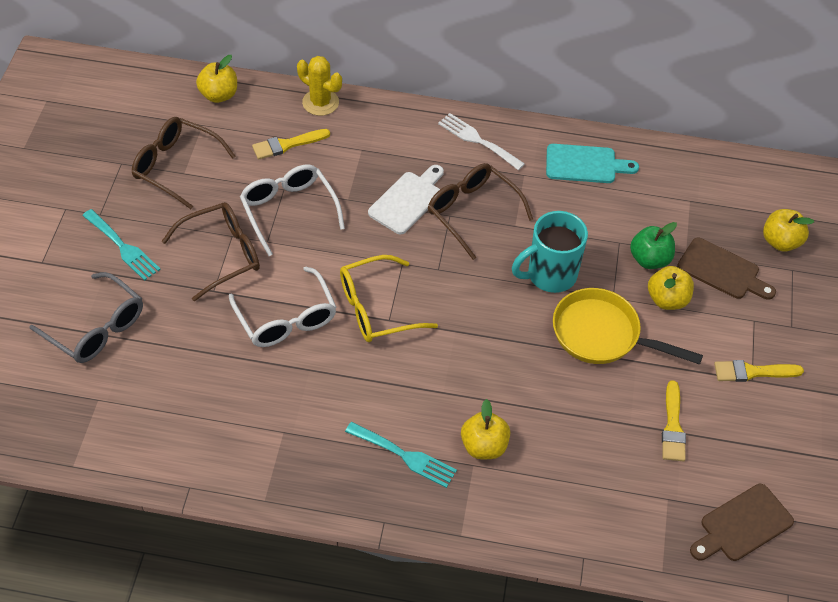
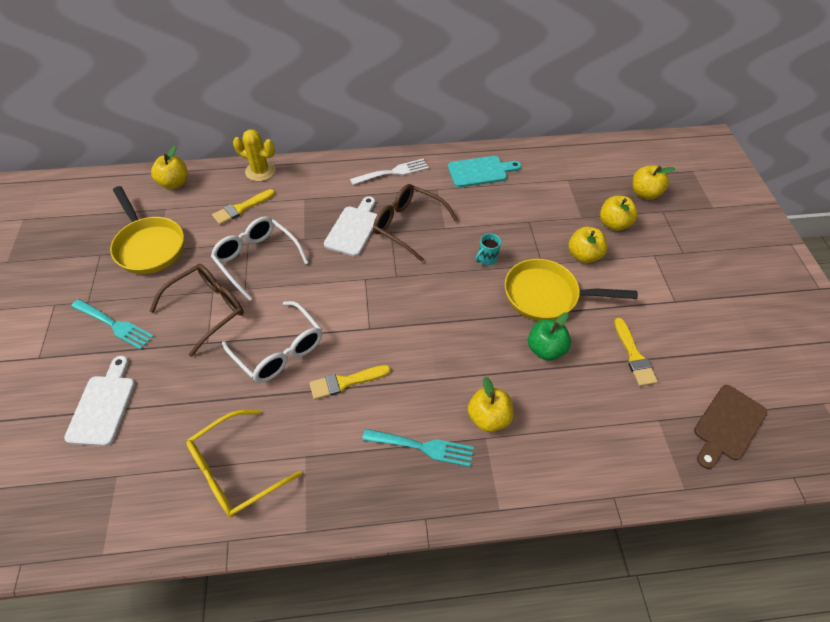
camera: 15 degrees left, 0 degrees up
grey glasses [29,272,143,363] -> white cutting board [64,356,135,446]
brown glasses [132,117,236,209] -> yellow pan [110,186,184,274]
yellow glasses [340,255,438,342] -> yellow glasses moved to [186,410,302,518]
white fork [438,113,525,170] -> white fork turned 135 degrees clockwise [350,159,429,185]
turquoise mug [512,211,588,293] -> turquoise mug [475,233,501,265], size x0.46
green apple [630,222,677,269] -> green apple moved to [528,313,571,361]
brown cutting board [677,237,776,300] -> yellow apple [600,196,638,231]
yellow brush [714,360,804,382] -> yellow brush moved to [309,365,391,400]

